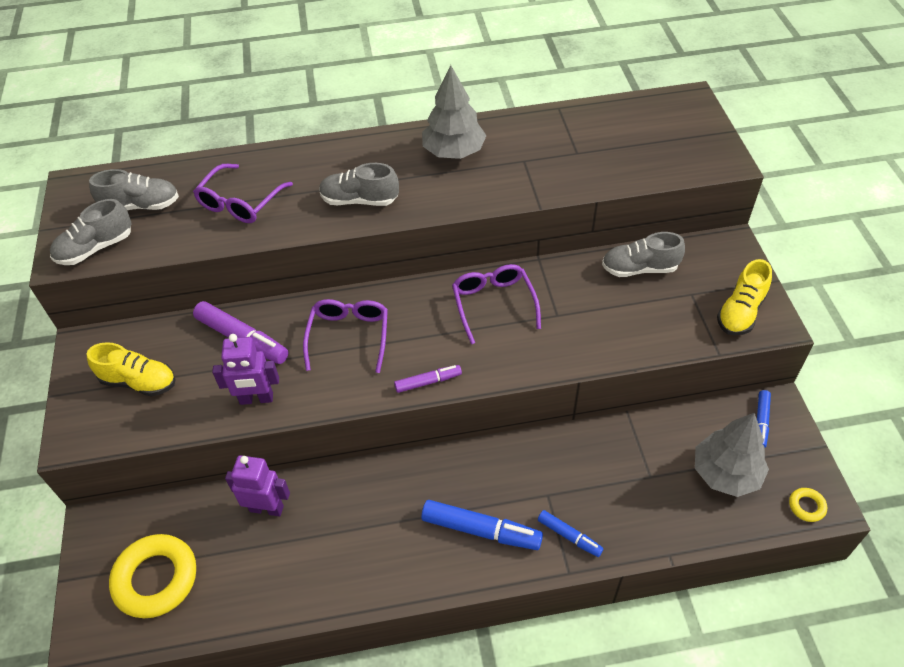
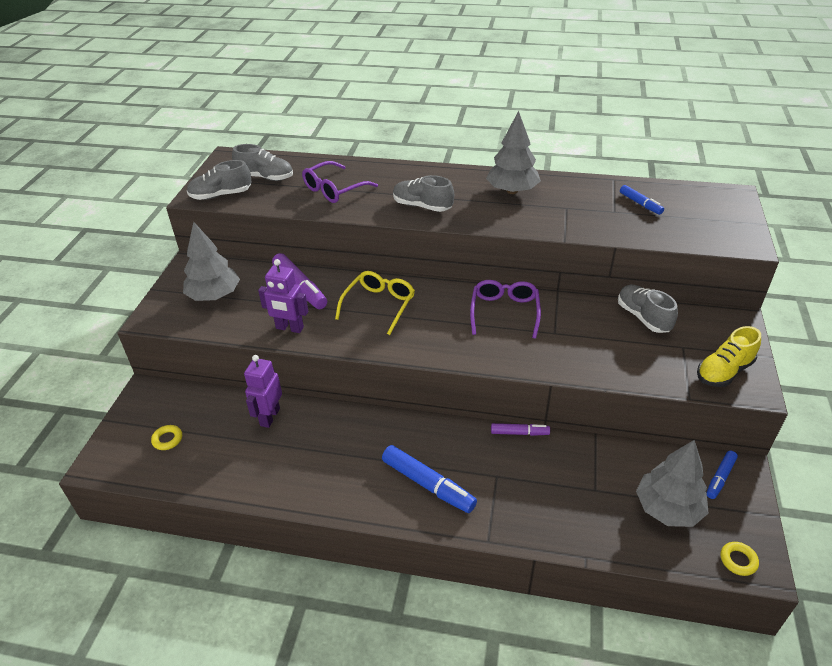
camera: 20 degrees right, 10 degrees down
yellow shoe [87,342,176,397] -> grey tree [183,222,240,301]
yellow ring [109,534,196,618] -> yellow ring [151,425,182,450], size x0.44
purple robot [225,455,290,517] -> purple robot turned 105 degrees counterclockwise [244,355,282,428]
purple glasses [303,299,388,373] -> yellow glasses [335,271,415,335]
purple marker [394,365,462,393] -> purple marker moved to [491,423,550,436]
blue marker [538,510,603,557] -> blue marker moved to [620,185,664,215]
grey shoe [602,232,685,277] -> grey shoe turned 45 degrees clockwise [618,285,678,333]

